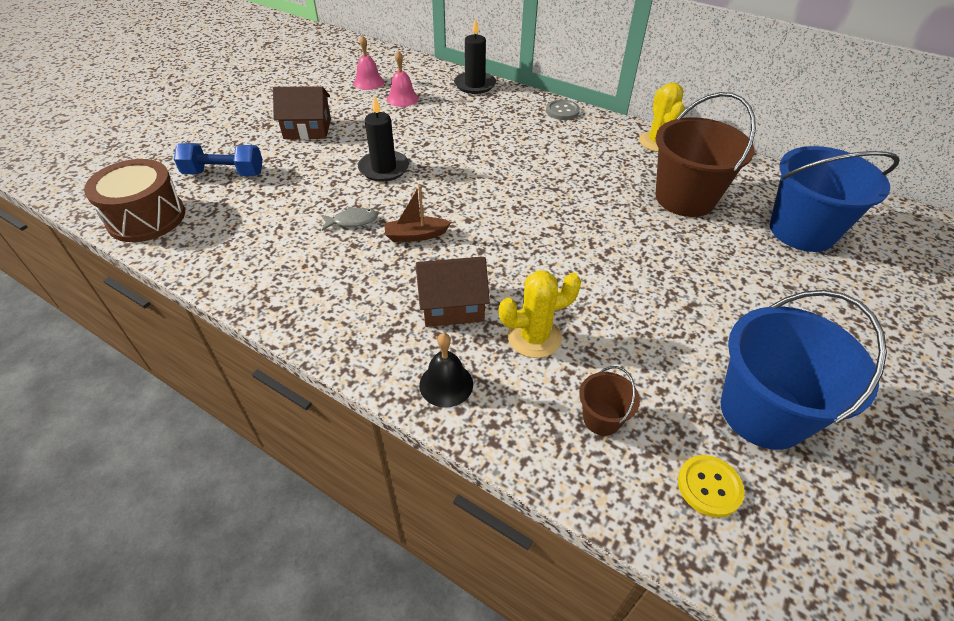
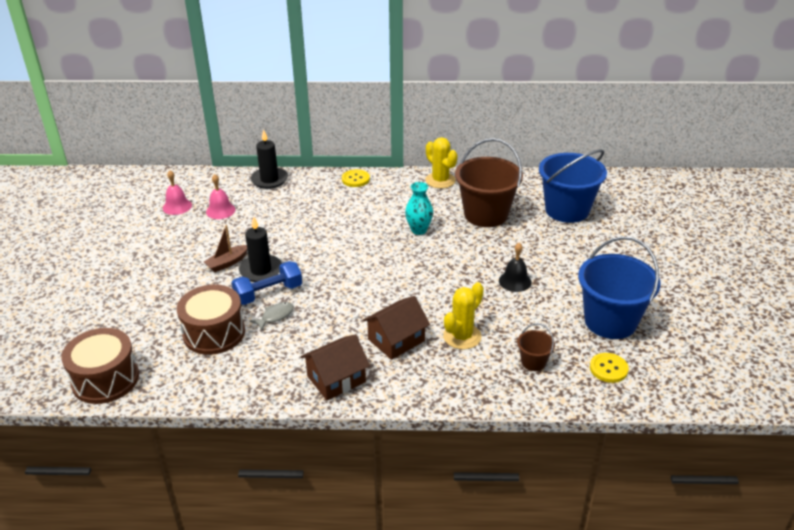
camera: 30 degrees left, 10 degrees down
blue dumbbell [174,143,263,176] -> blue dumbbell moved to [232,261,302,305]
brown house [273,86,331,140] -> brown house moved to [301,334,370,400]
brown boat [384,185,451,242] -> brown boat moved to [204,225,247,272]
black bell [419,333,473,408] -> black bell moved to [499,243,532,292]
grey button [546,100,580,120] -> yellow button [342,169,370,187]
none -> brown drum [177,285,245,355]
none -> turquoise vase [405,182,433,235]

